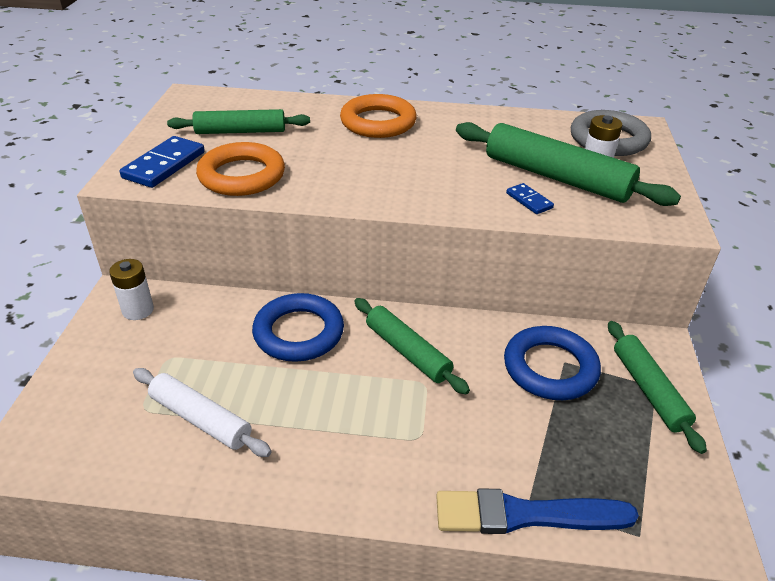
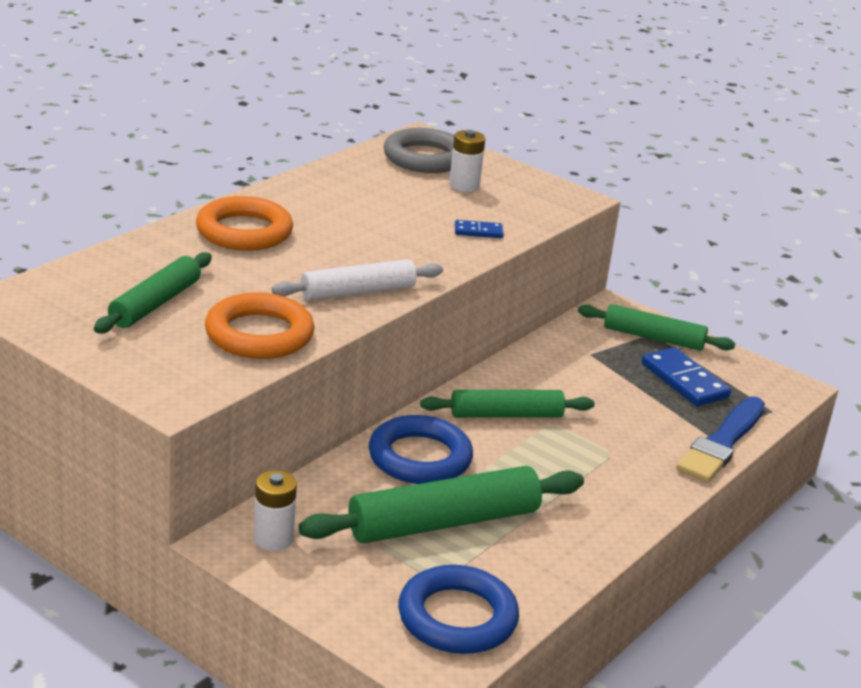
camera: 60 degrees left, 10 degrees down
blue domino [120,136,205,188] -> blue domino moved to [642,347,731,406]
white rolling pin [133,368,272,457] -> white rolling pin moved to [272,259,443,301]
green rolling pin [456,122,681,206] -> green rolling pin moved to [299,466,584,543]
blue ring [504,326,601,400] -> blue ring moved to [398,565,519,654]

